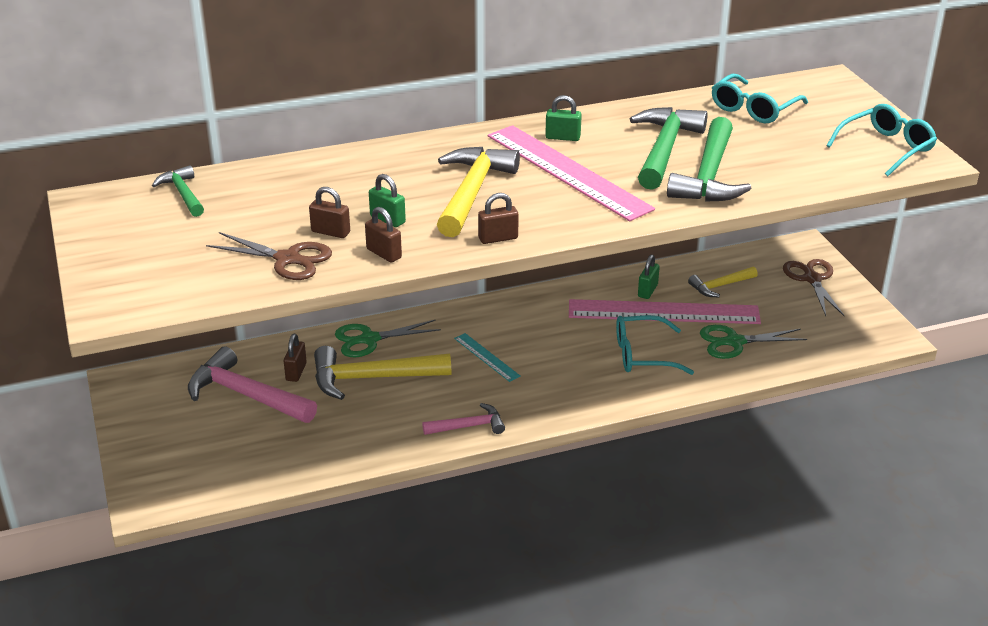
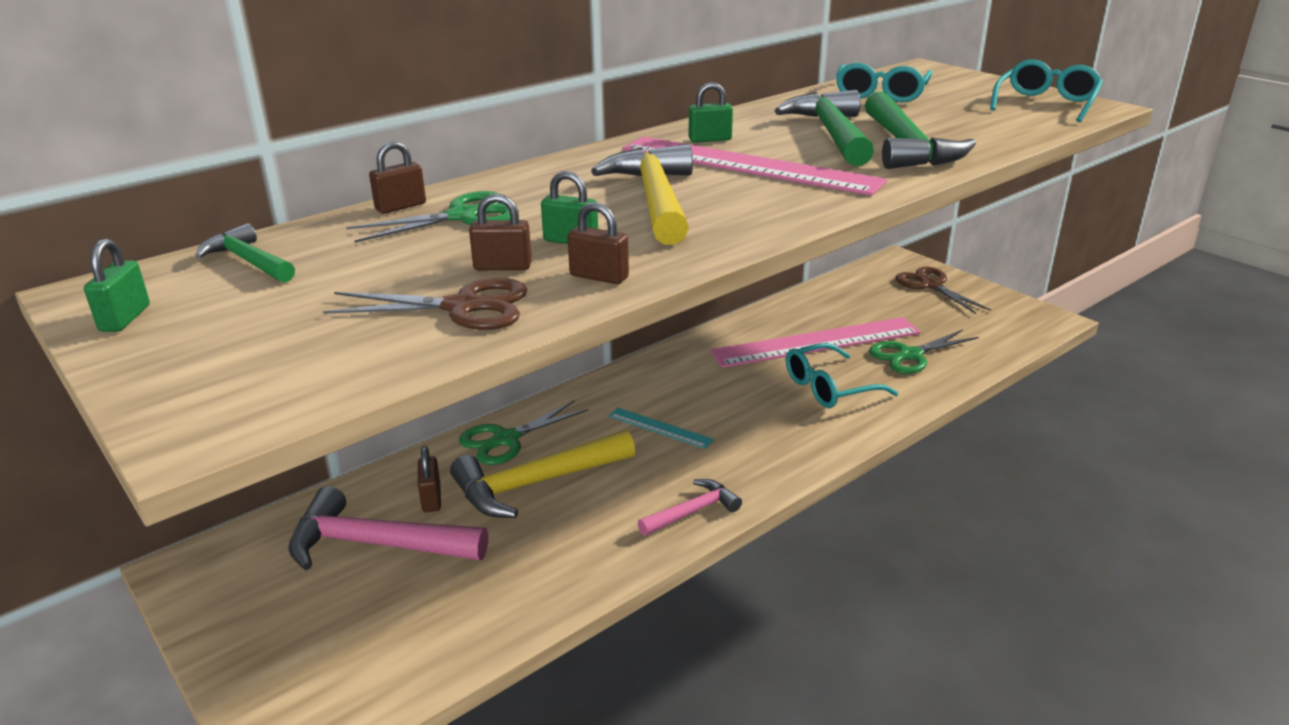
camera: 20 degrees left, 5 degrees down
brown padlock [478,193,519,244] -> brown padlock moved to [369,141,426,214]
green padlock [638,255,660,299] -> green padlock moved to [84,239,150,332]
yellow hammer [688,267,758,297] -> none
none -> green scissors [346,191,519,243]

